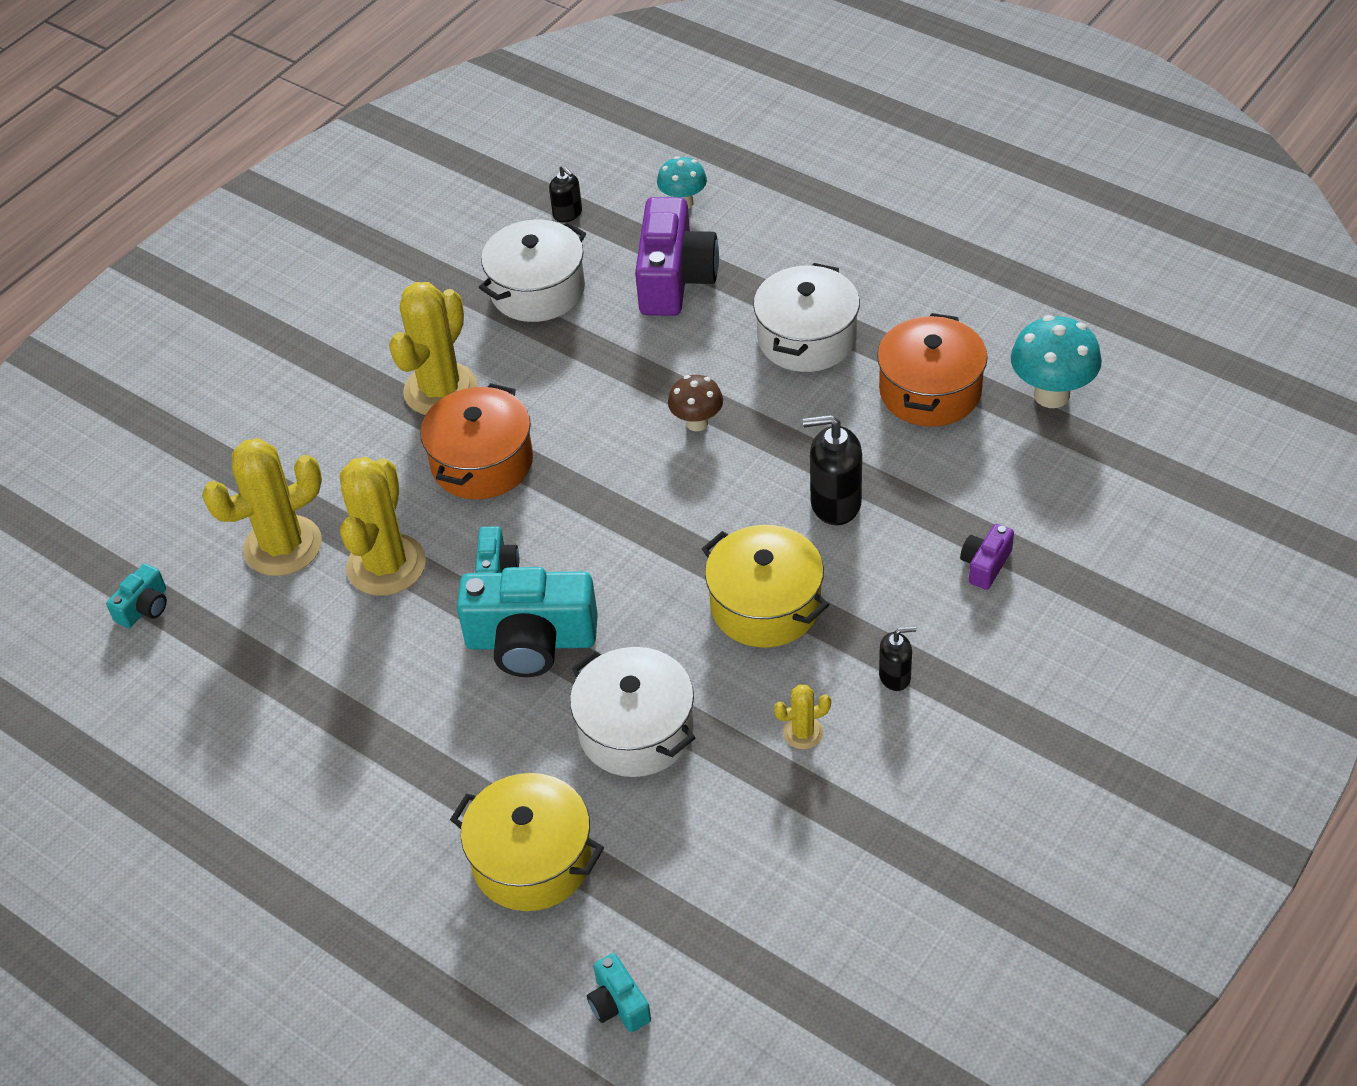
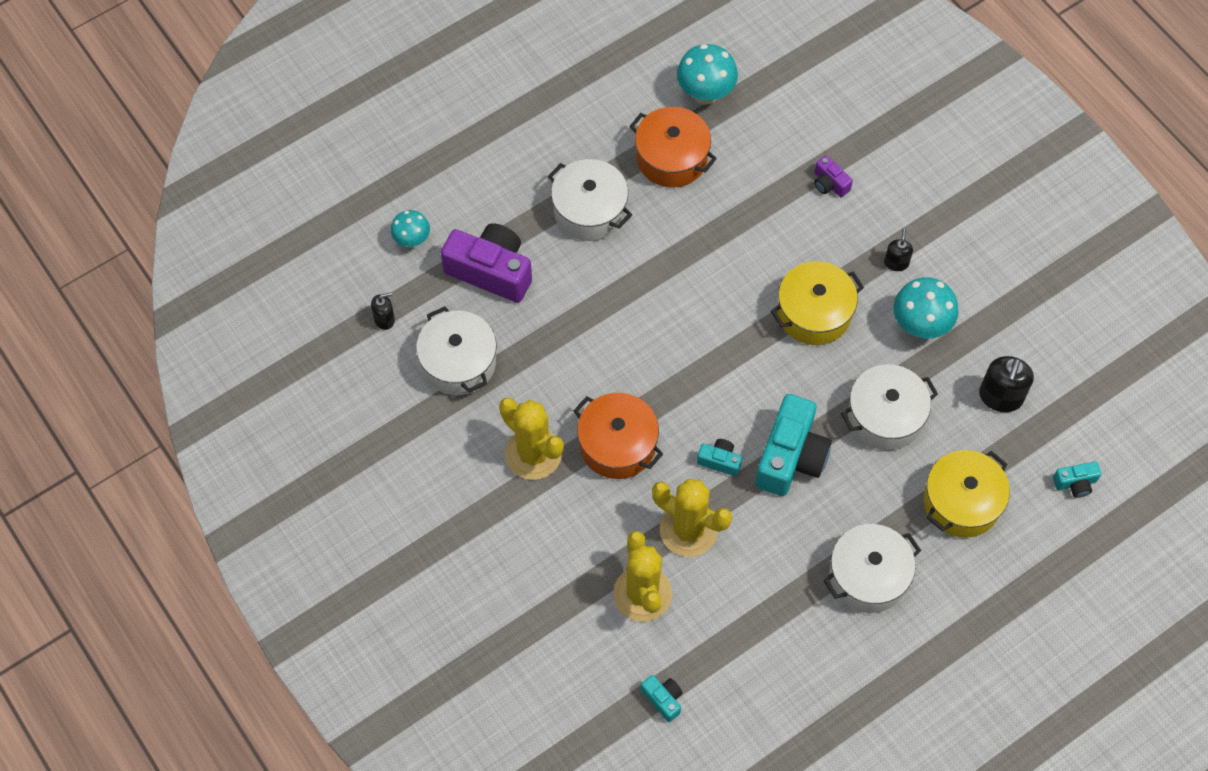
camera: 75 degrees left, 15 degrees up
brown mushroom [668,375,723,431] -> none
yellow cactus [774,685,831,749] -> turquoise mushroom [893,277,959,339]
black soap dispenser [803,415,862,525] -> black soap dispenser moved to [979,356,1034,412]
none -> white pot [824,524,921,613]

